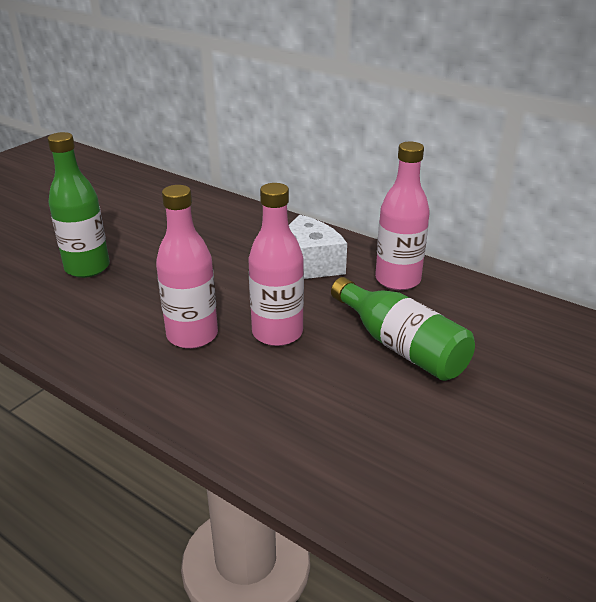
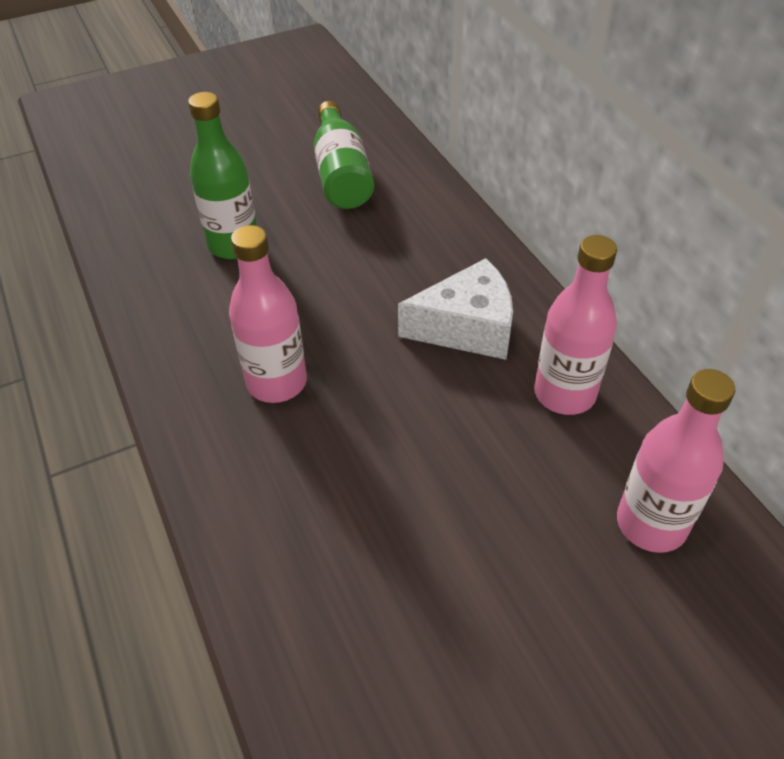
camera: 30 degrees right, 15 degrees up
pink bottle [248,183,304,346] -> pink bottle moved to [617,369,735,553]
green bottle [331,277,475,381] -> green bottle moved to [314,101,374,209]

